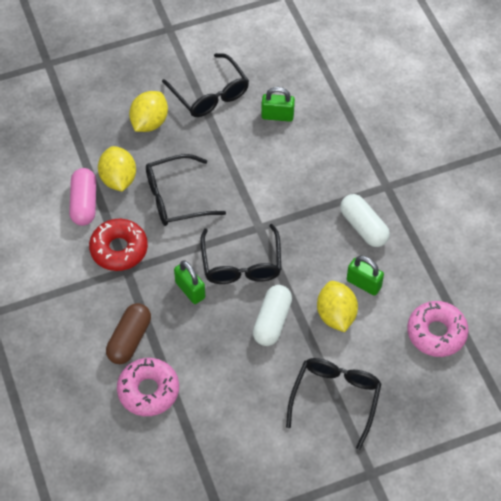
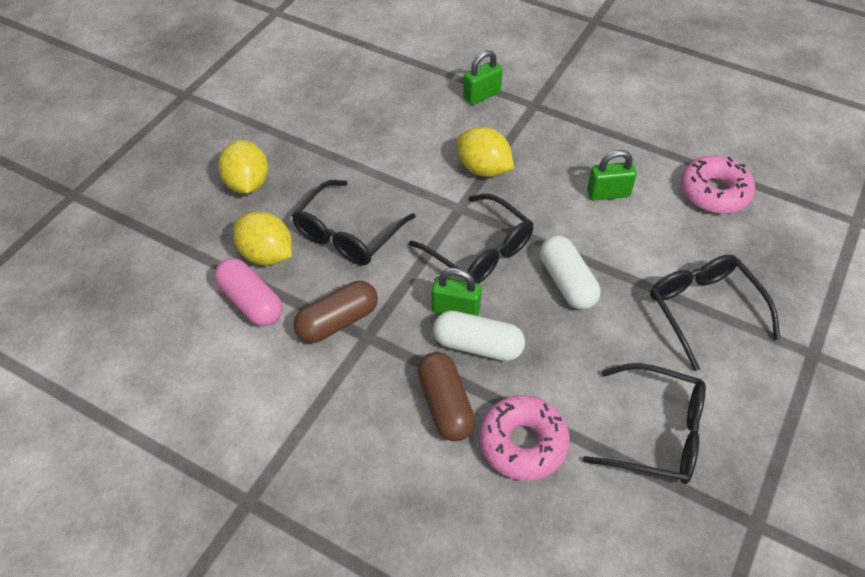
camera: 40 degrees left, 5 degrees down
red donut [89,219,148,271] -> brown capsule [294,281,378,343]
black glasses [162,53,249,117] -> black glasses moved to [583,363,706,484]
green padlock [261,87,295,122] -> green padlock moved to [463,50,503,105]
yellow lemon [317,281,358,332] -> yellow lemon moved to [457,127,514,177]
white capsule [340,194,390,247] -> white capsule moved to [433,311,525,361]

